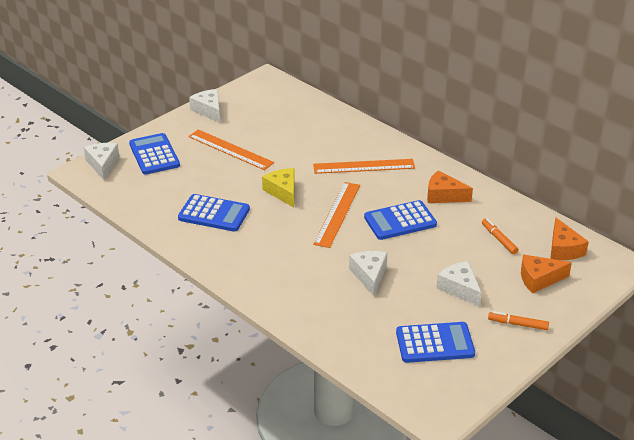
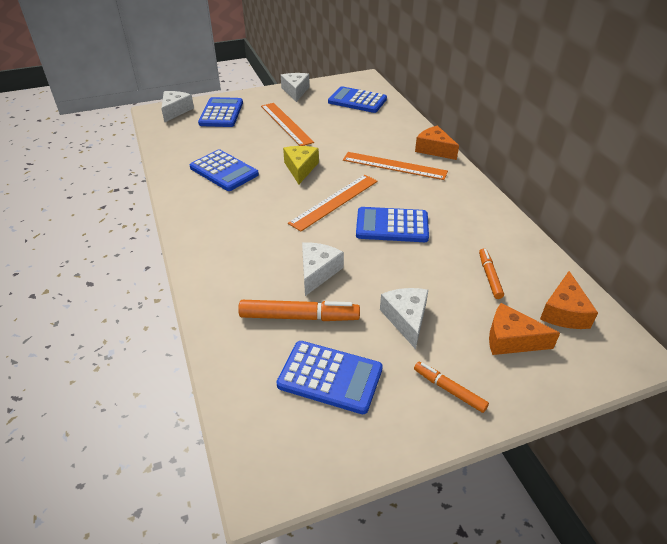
camera: 25 degrees right, 5 degrees up
orange cheese [427,171,473,203] -> orange cheese moved to [415,125,459,160]
none -> orange marker [238,300,360,321]
none -> blue calculator [328,86,387,113]

